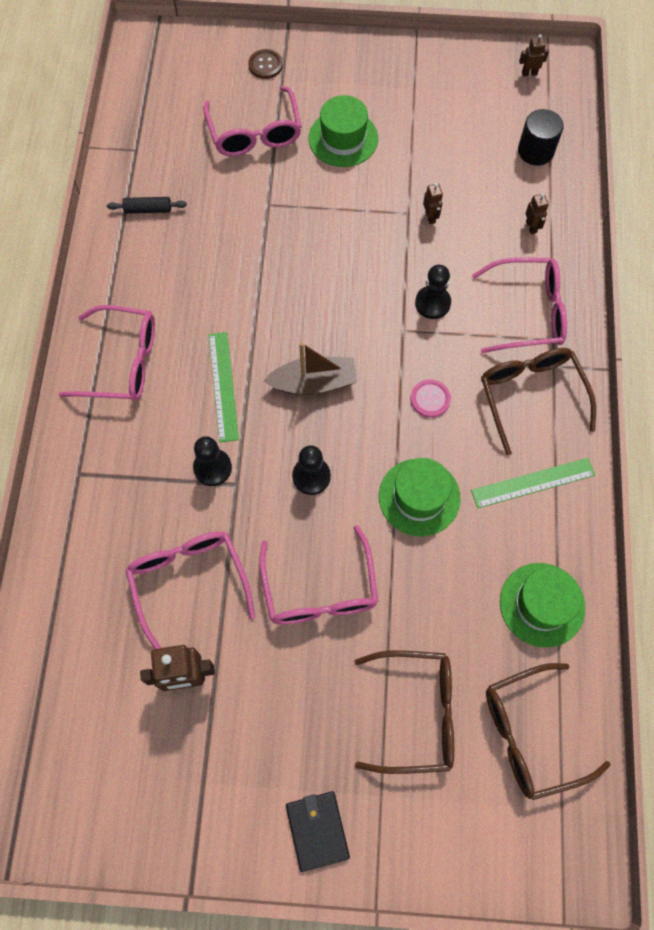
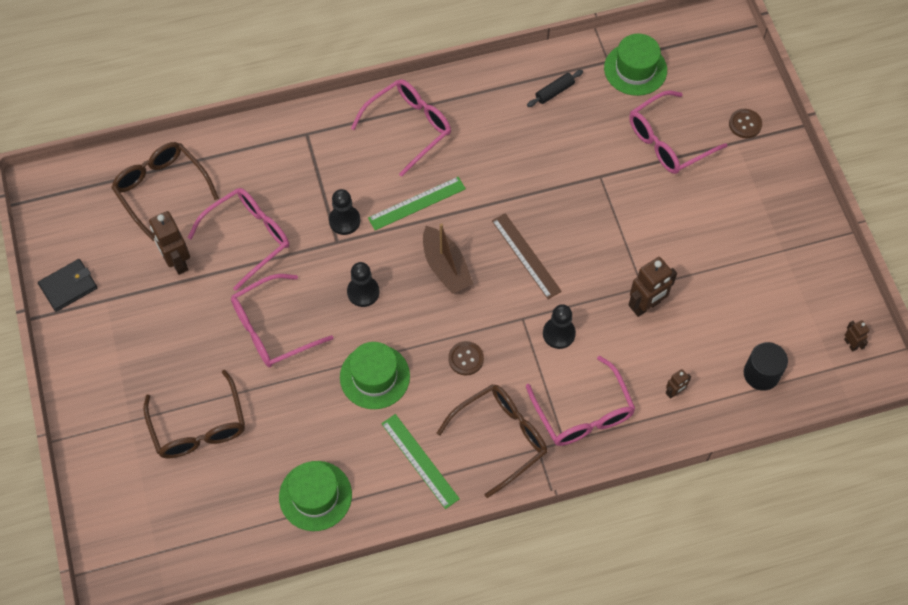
camera: 70 degrees right, 5 degrees down
pink glasses [59,305,155,401] -> pink glasses turned 120 degrees counterclockwise [351,79,451,177]
black rolling pin [107,197,187,214] -> black rolling pin turned 75 degrees clockwise [527,70,583,107]
black wallet [286,791,350,872] -> black wallet moved to [38,259,98,312]
green hat [309,95,378,167] -> green hat moved to [604,34,667,96]
pink button [411,379,451,418] -> brown button [448,341,484,375]
brown robot [423,183,443,224] -> brown robot [629,257,677,317], size x1.93
brown glasses [486,663,611,800] -> brown glasses moved to [111,142,219,241]
none -> brown ruler [492,213,562,299]

